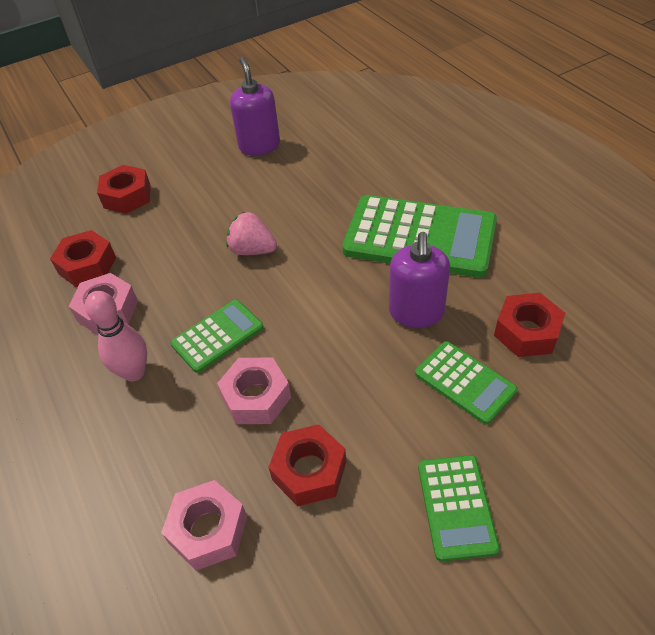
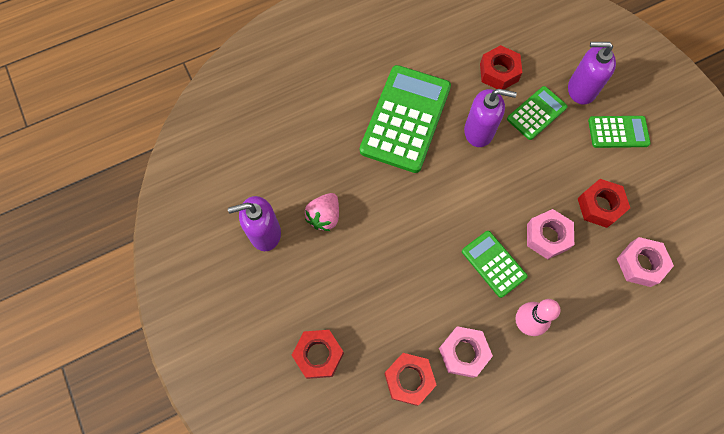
camera: 90 degrees left, 20 degrees up
pink strawberry [226,212,277,255] -> pink strawberry moved to [305,193,339,231]
none -> purple soap dispenser [568,42,616,105]

